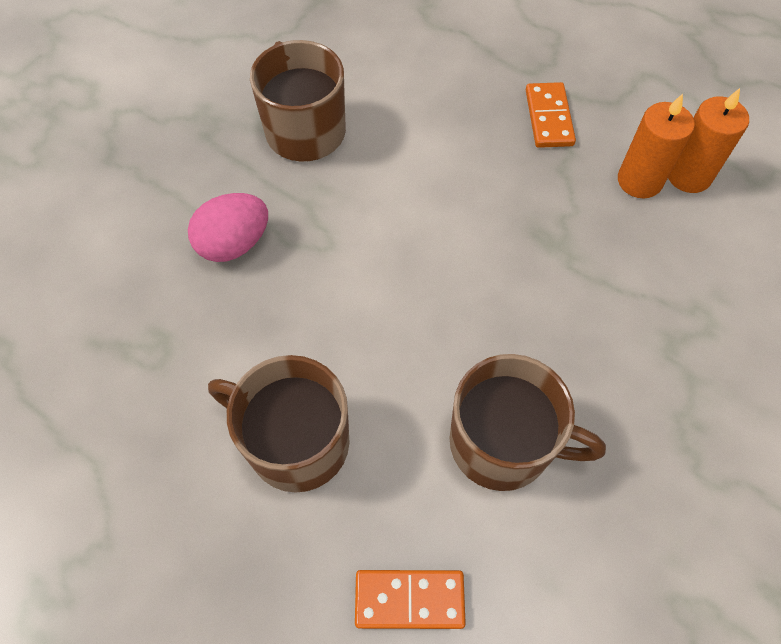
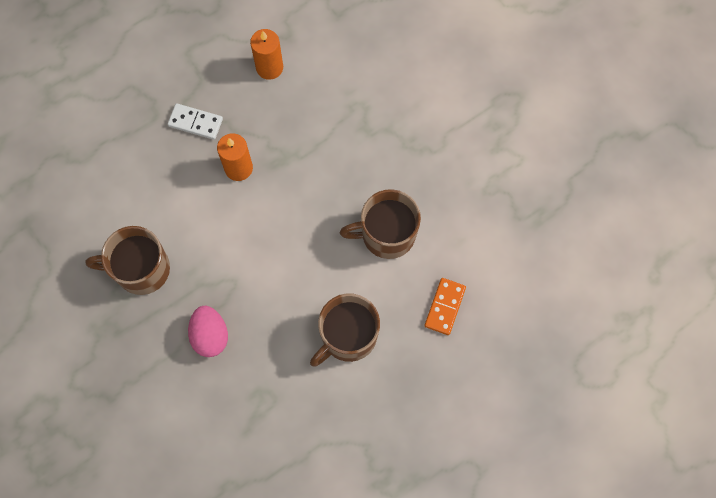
camera: 70 degrees left, 10 degrees up
brown mug [450,354,606,491] -> brown mug turned 135 degrees counterclockwise [340,189,421,259]
orange domino [526,82,576,148] -> white domino [168,103,223,140]
orange candle [618,94,695,199] -> orange candle moved to [217,133,253,181]

